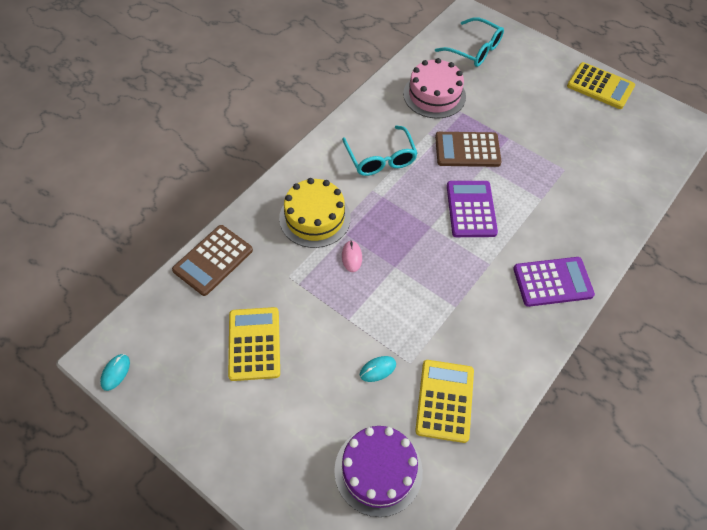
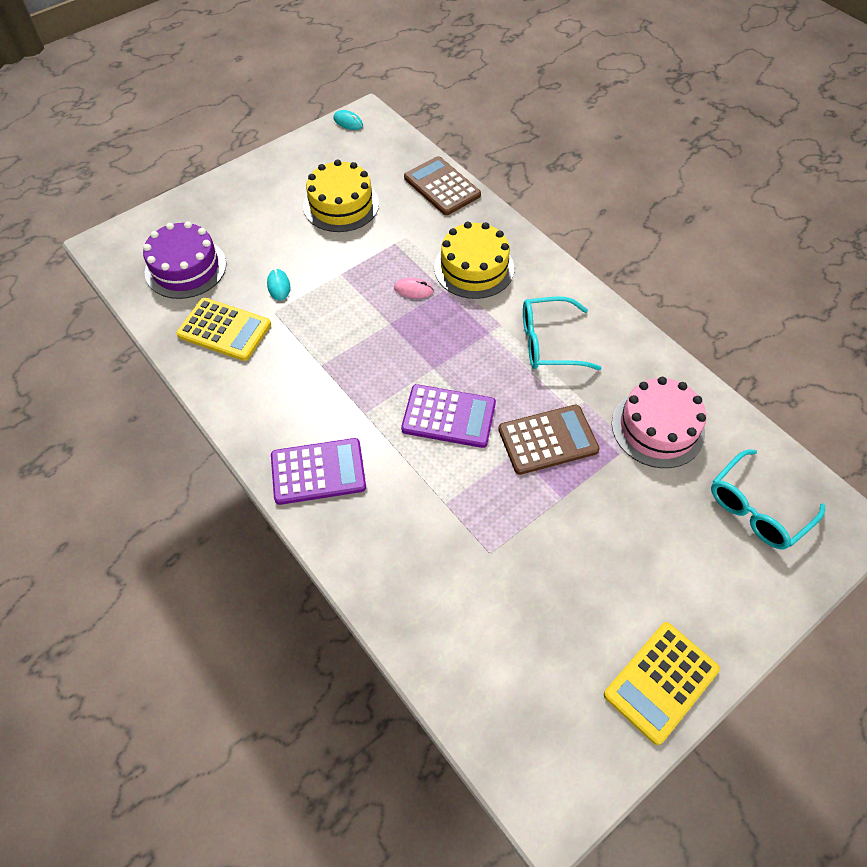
camera: 105 degrees right, 0 degrees up
yellow calculator [228,307,280,381] -> yellow cake [303,160,379,232]
brown calculator [435,132,502,167] -> brown calculator turned 60 degrees clockwise [498,405,600,475]
purple calculator [513,257,595,307] -> purple calculator turned 105 degrees counterclockwise [271,438,366,505]

